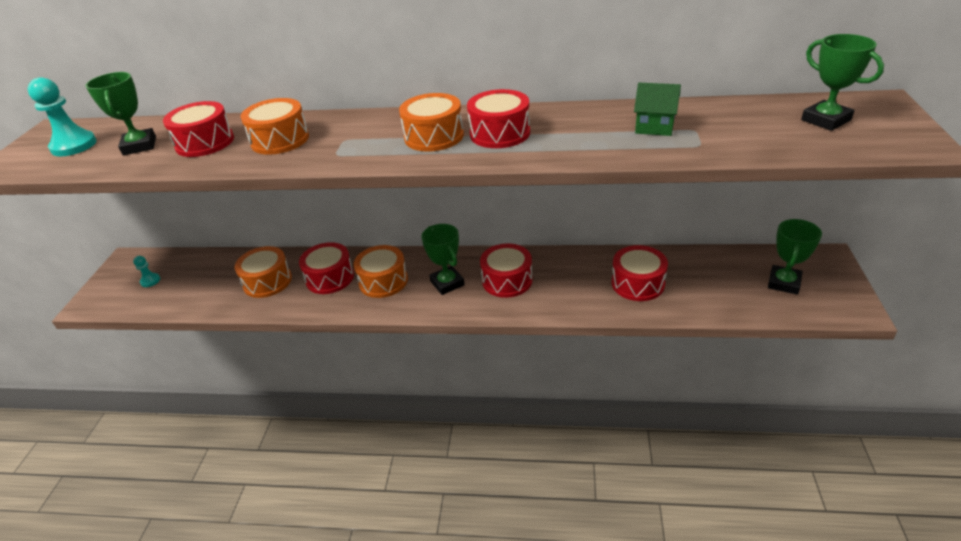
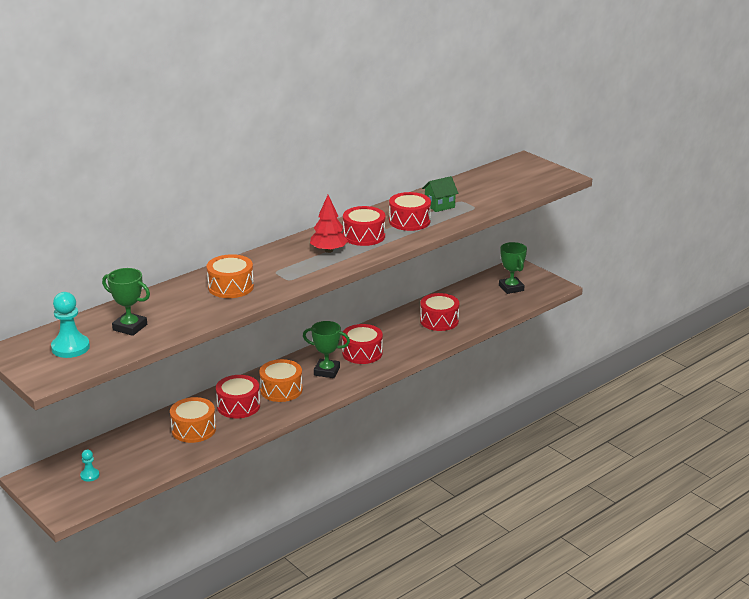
camera: 50 degrees left, 10 degrees down
red drum [163,101,234,157] -> red drum moved to [389,192,431,231]
orange drum [399,93,464,152] -> red tree [310,195,348,253]
green trophy [801,34,884,131] -> none

